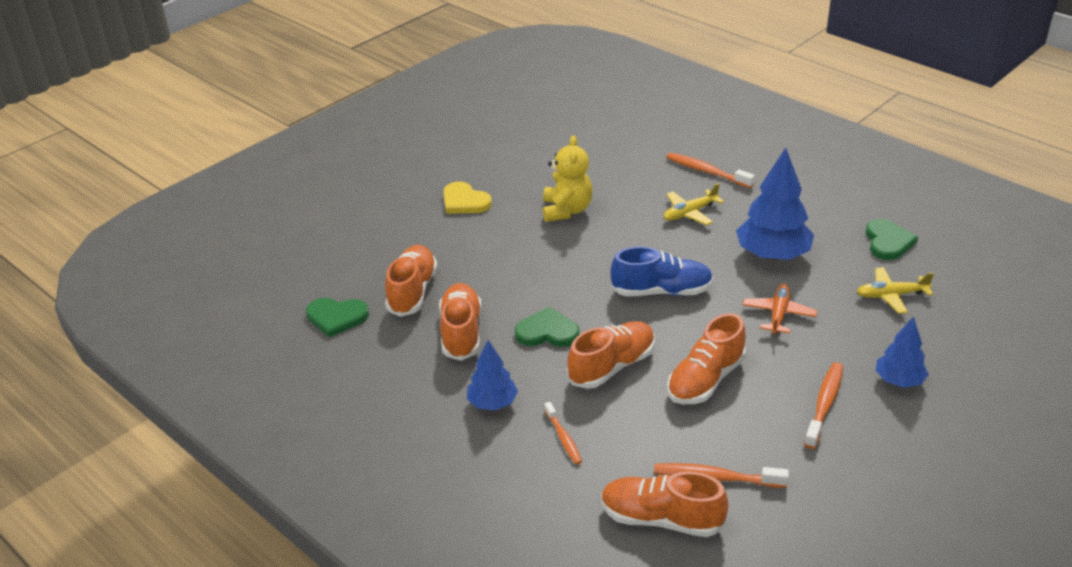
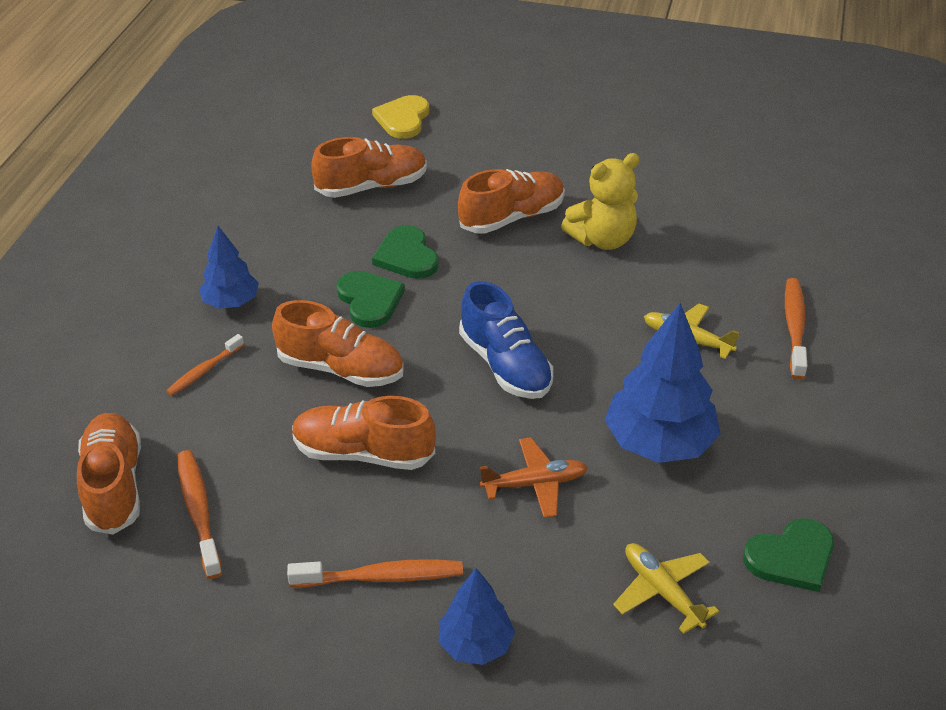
camera: 60 degrees right, 5 degrees up
green heart [306,298,369,337] -> green heart moved to [372,225,439,279]
orange shoe [439,283,481,361] -> orange shoe moved to [458,169,565,234]
yellow heart [443,181,492,214] -> yellow heart moved to [372,95,429,139]

